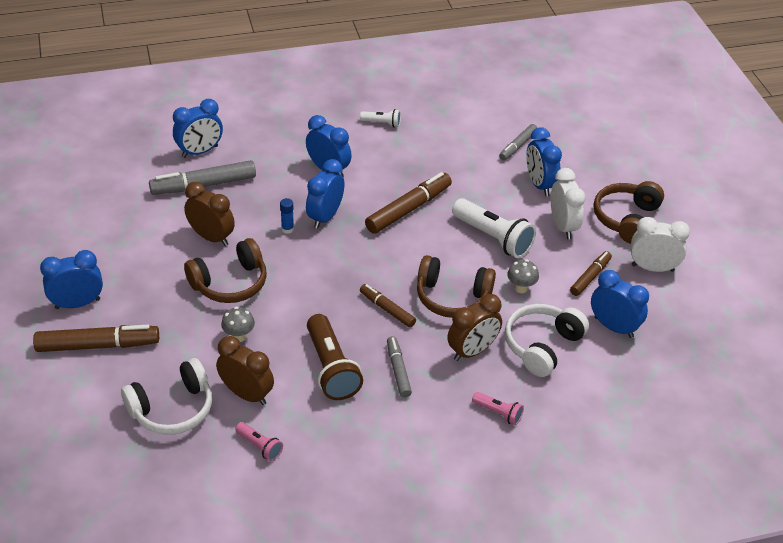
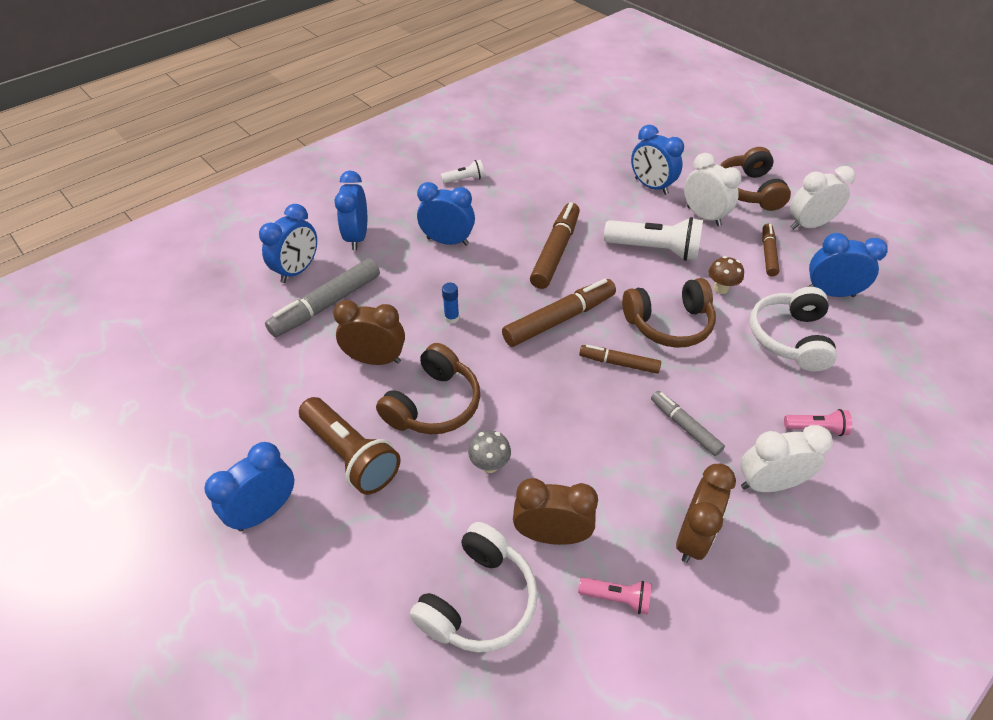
camera: 25 degrees left, 5 degrees up
brown marker [33,325,159,352] -> brown marker moved to [502,279,616,347]
blue clock [306,159,344,229] -> blue clock moved to [334,171,367,250]
brown flashlight [307,314,363,400] -> brown flashlight moved to [299,397,400,495]
brown clock [447,294,502,361] -> brown clock moved to [676,464,736,563]
grey marker [499,124,537,161] -> none
grey mushroom [507,259,539,293] -> brown mushroom [709,256,744,294]
none -> white clock [740,425,833,492]

